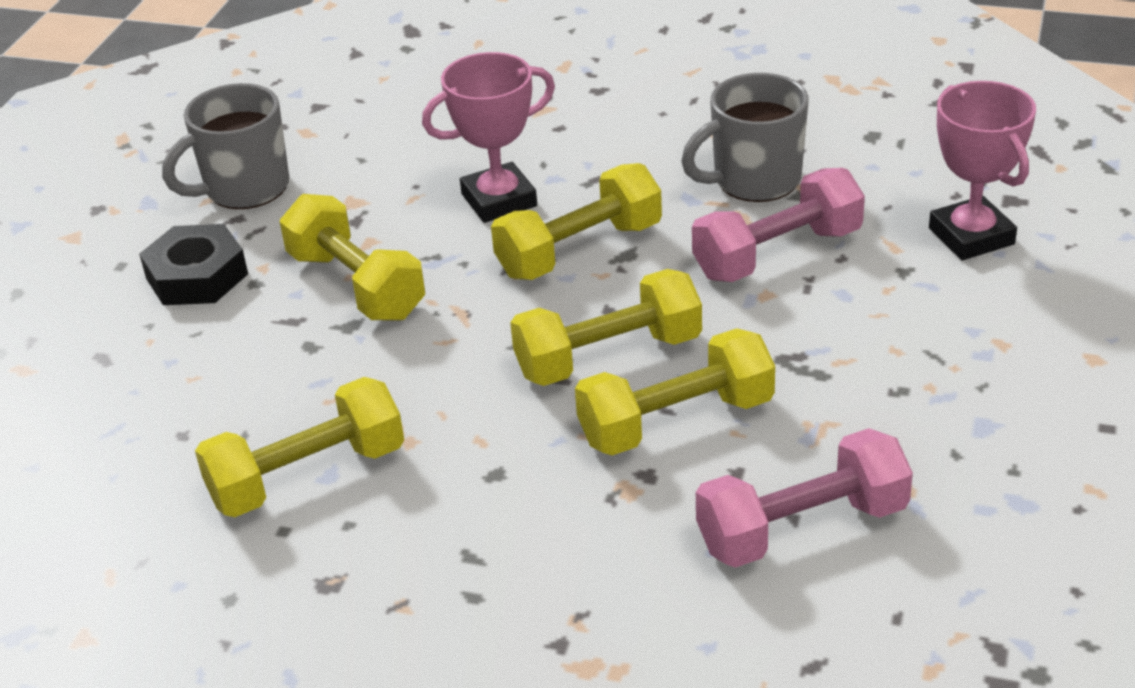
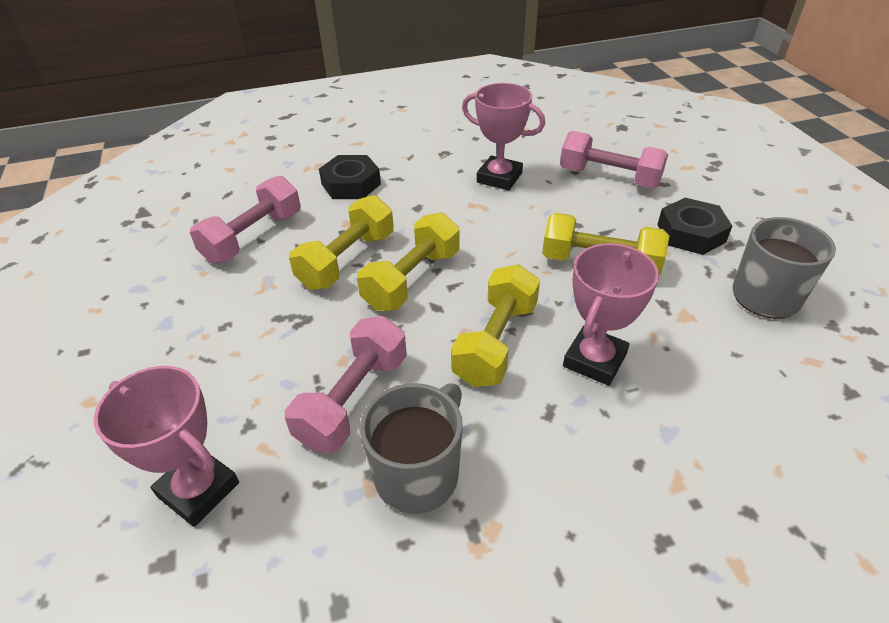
camera: 145 degrees right, 5 degrees up
yellow dumbbell [195,377,404,517] -> pink trophy [462,83,545,191]
none -> black nut [319,155,381,199]
none -> pink dumbbell [560,131,668,188]

